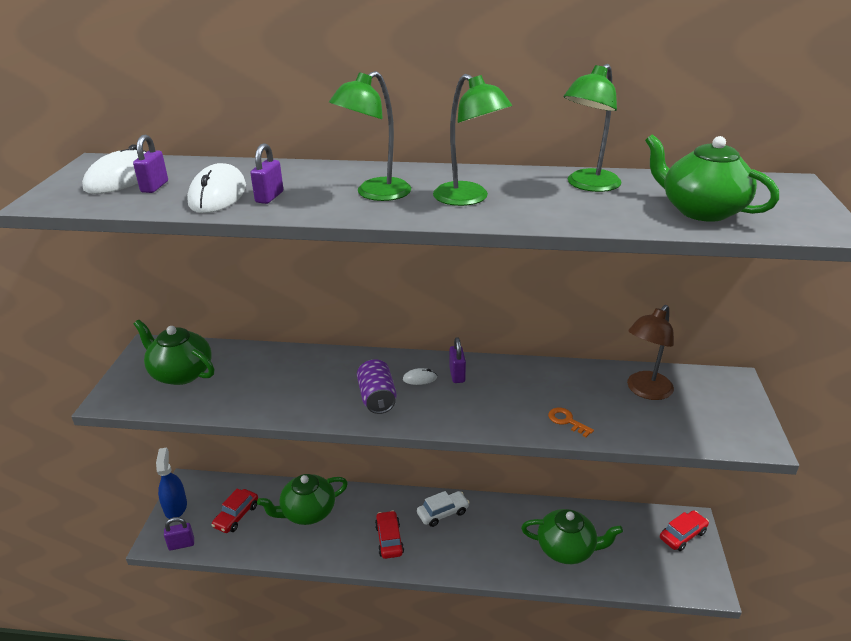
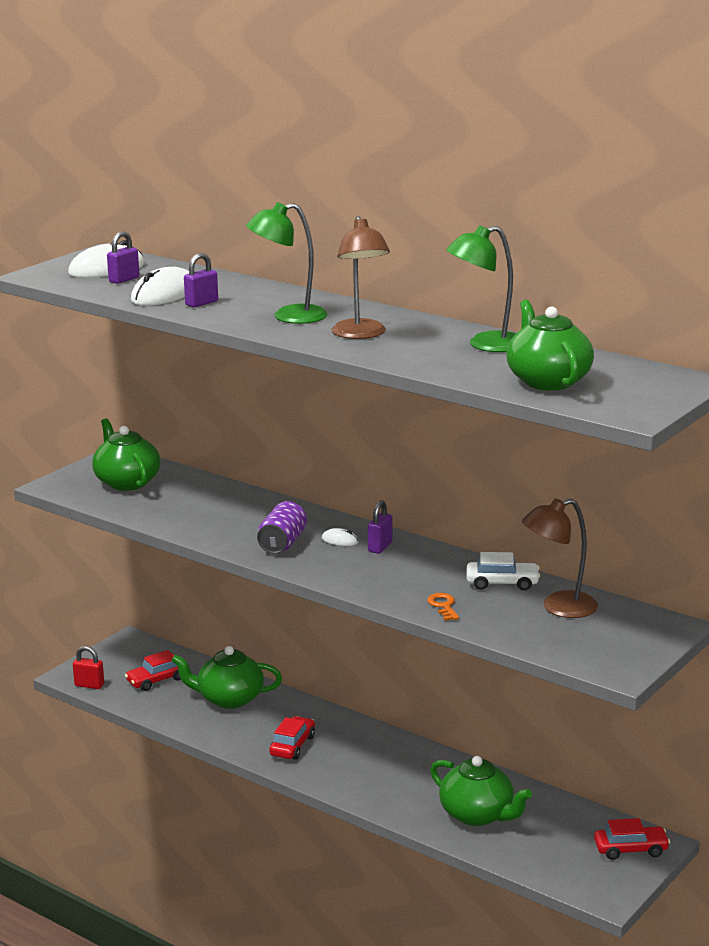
camera: 30 degrees right, 10 degrees down
blue spray bottle [156,448,187,519] -> none
purple padlock [164,517,194,550] -> red padlock [73,646,104,689]
white car [417,491,470,527] -> white car moved to [467,552,540,591]
green lamp [433,74,512,206] -> brown lamp [332,216,390,339]

